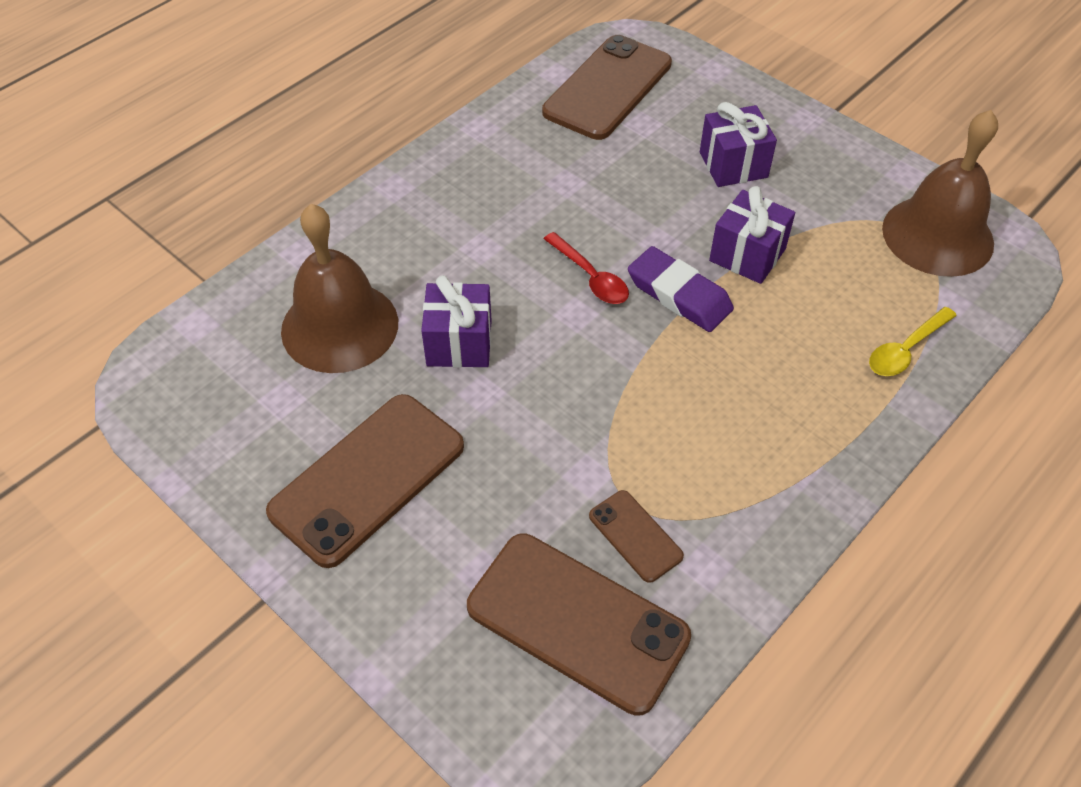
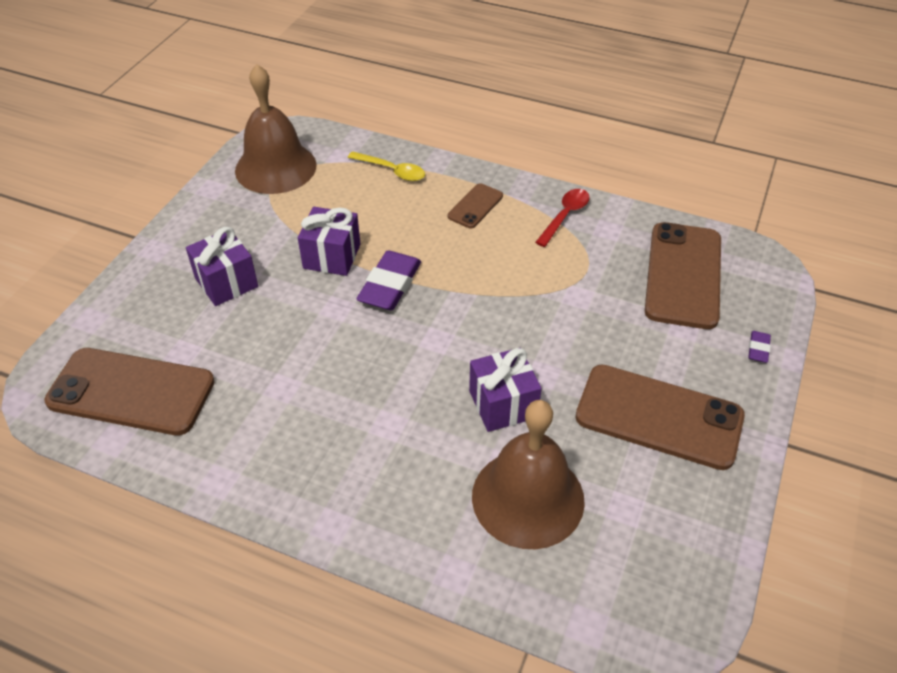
camera: 110 degrees left, 5 degrees down
red spoon [544,232,629,304] -> red spoon moved to [535,189,590,247]
brown phone [589,490,684,583] -> brown phone moved to [448,183,503,228]
none -> purple eraser [748,331,771,363]

